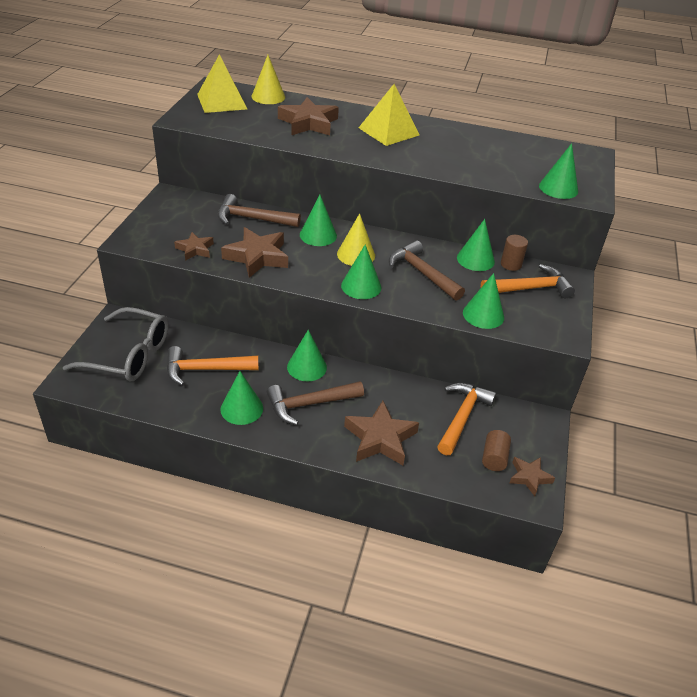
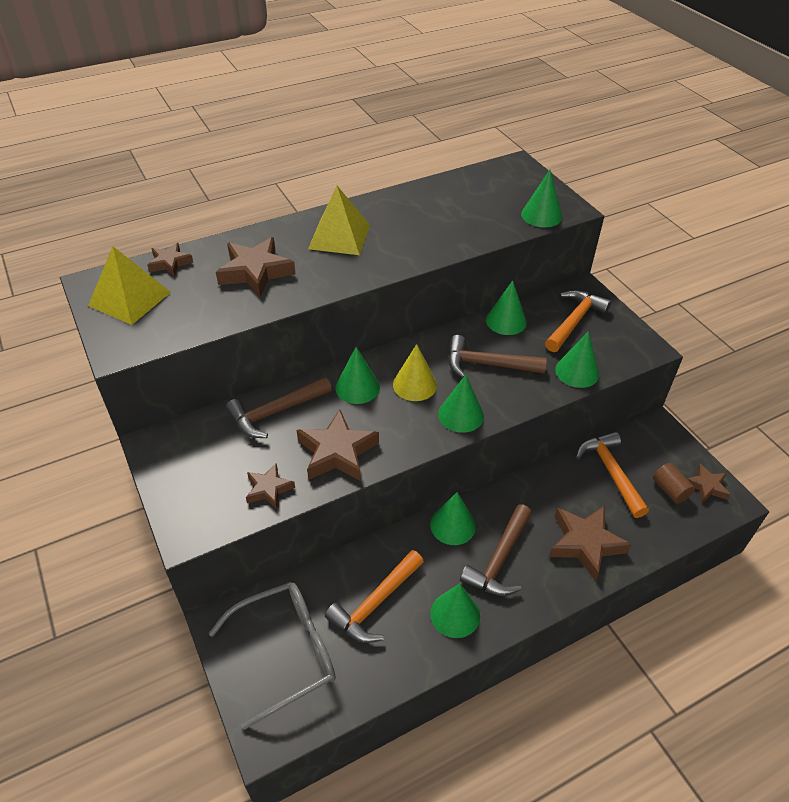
camera: 40 degrees left, 5 degrees up
yellow cone [251,55,285,104] -> brown star [148,243,193,276]
brown cylinder [501,235,528,271] -> none

